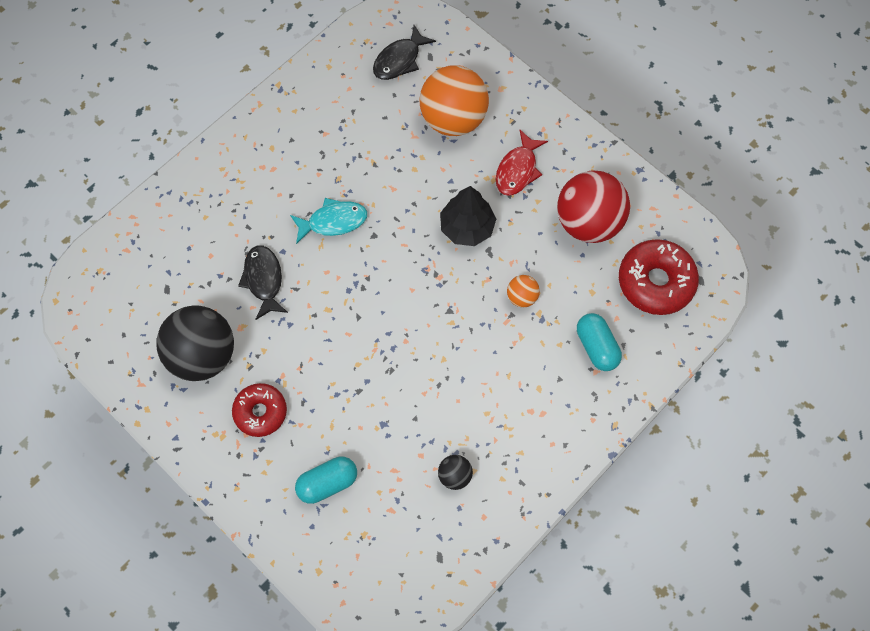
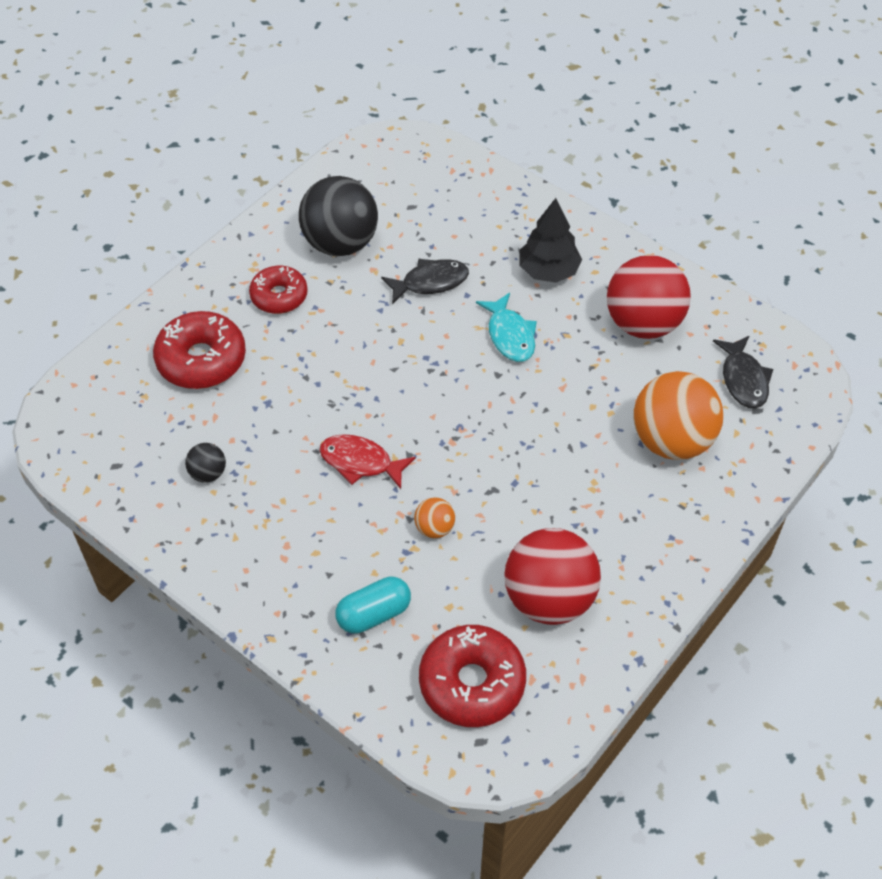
camera: 85 degrees right, 15 degrees down
turquoise capsule [295,457,357,504] -> red donut [153,311,246,389]
black fish [373,25,436,80] -> black fish turned 135 degrees counterclockwise [713,336,773,408]
black tree [440,186,496,246] -> black tree moved to [520,198,582,283]
red fish [496,130,548,196] -> red fish moved to [319,434,416,489]
none -> red ball [607,255,691,339]

